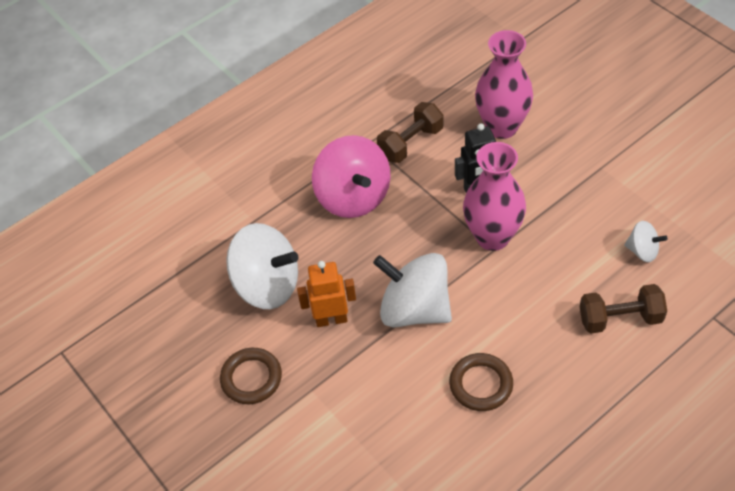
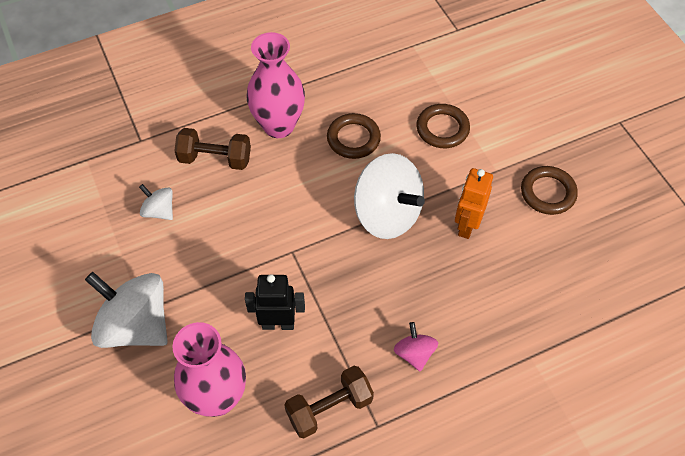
camera: 170 degrees left, 5 degrees up
white spinning top [226,223,299,309] -> white spinning top moved to [85,272,168,348]
orange robot [297,261,356,327] -> orange robot turned 105 degrees clockwise [455,168,493,239]
pink spinning top [312,135,391,218] -> pink spinning top [394,322,438,371], size x0.49
pink vase [463,142,526,251] -> pink vase moved to [247,32,305,138]
none -> brown ring [416,104,470,148]

